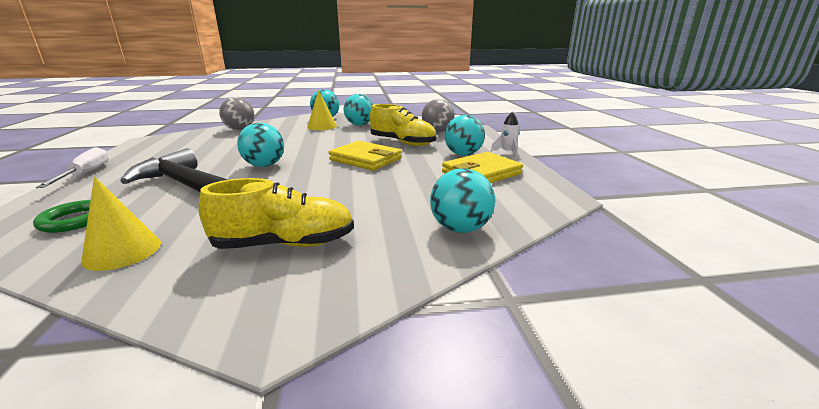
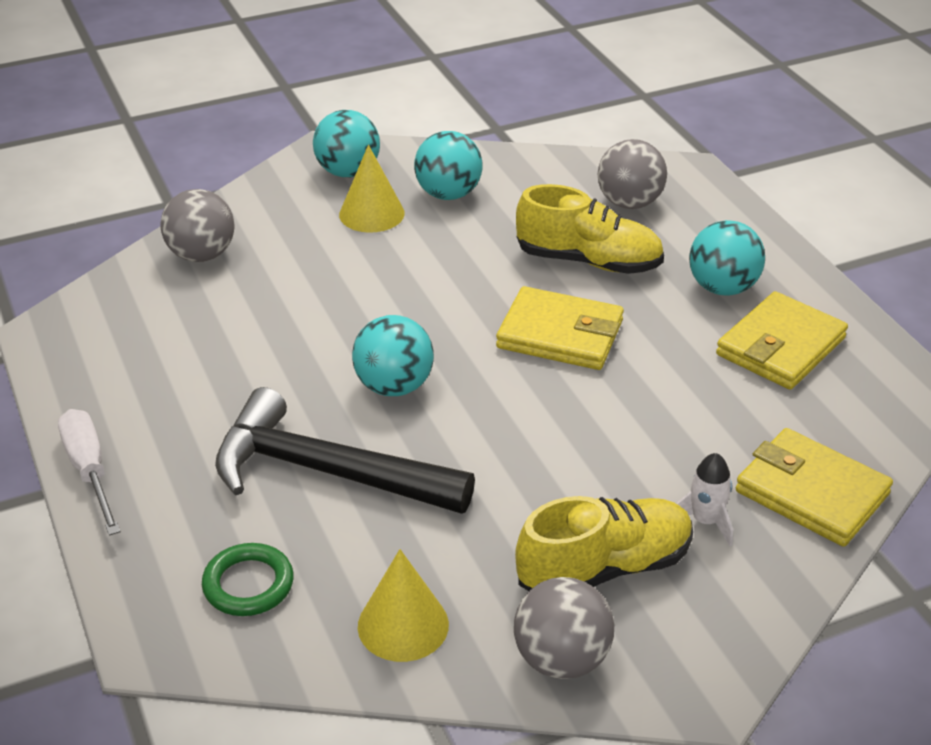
camera: 15 degrees left, 15 degrees up
turquoise ball [430,168,495,233] -> yellow wallet [736,428,893,547]
white rocket [490,112,520,158] -> white rocket moved to [676,453,733,547]
none -> grey ball [514,577,614,679]

